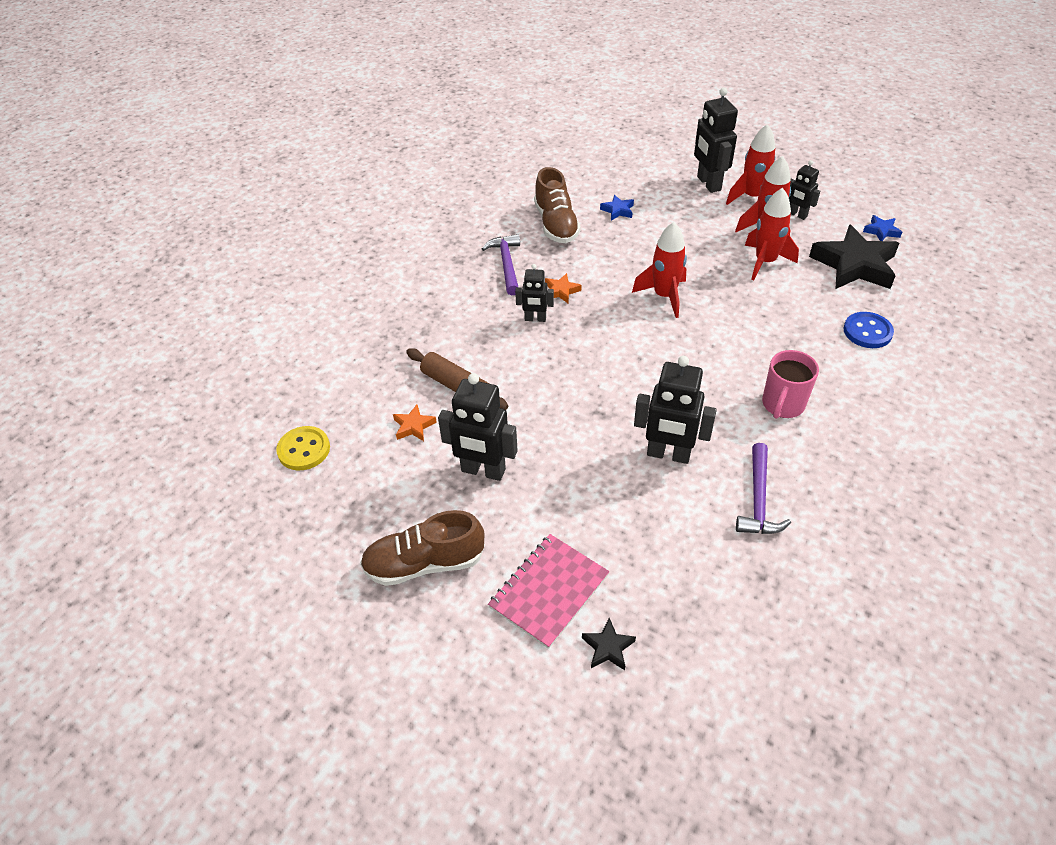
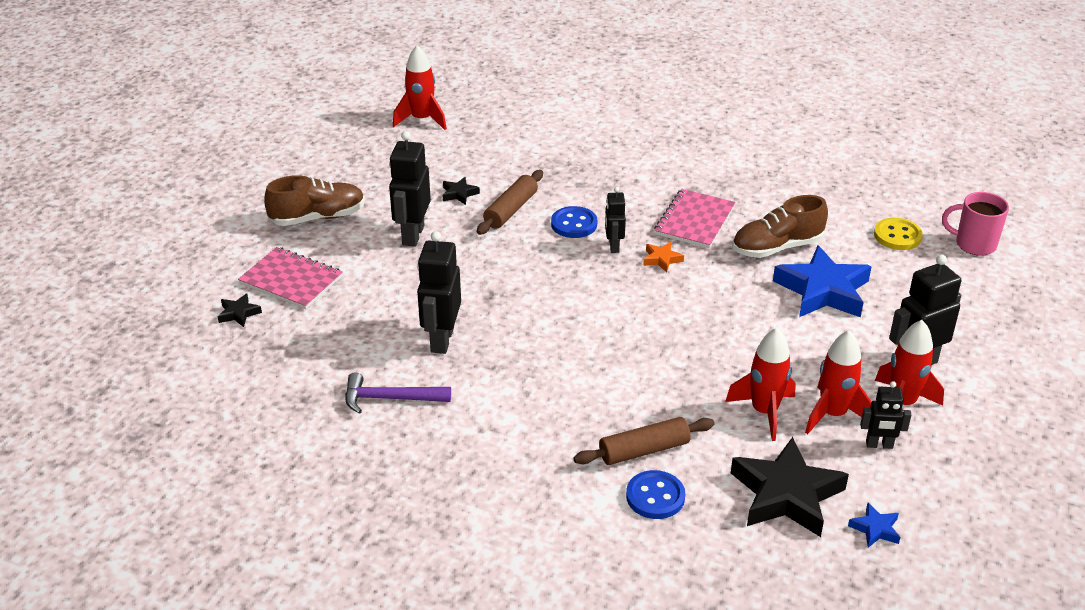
camera: 80 degrees right, 10 degrees down
yellow button [276,426,330,470] -> yellow button moved to [874,218,923,250]
brown shoe [360,510,485,586] -> brown shoe turned 90 degrees clockwise [264,175,365,226]
orange star [393,405,437,441] -> black star [443,177,480,205]
purple hammer [482,234,520,295] -> pink notebook [654,189,736,248]
blue star [600,195,634,221] -> blue star [773,246,872,317], size x2.29
red rocket [632,222,687,318] -> red rocket moved to [393,45,447,130]
pink mug [762,350,819,419] -> pink mug moved to [942,192,1009,256]
black robot [789,160,820,220] -> black robot turned 120 degrees counterclockwise [860,381,912,449]
none -> blue button [551,206,597,238]
none -> brown rolling pin [573,417,714,465]

